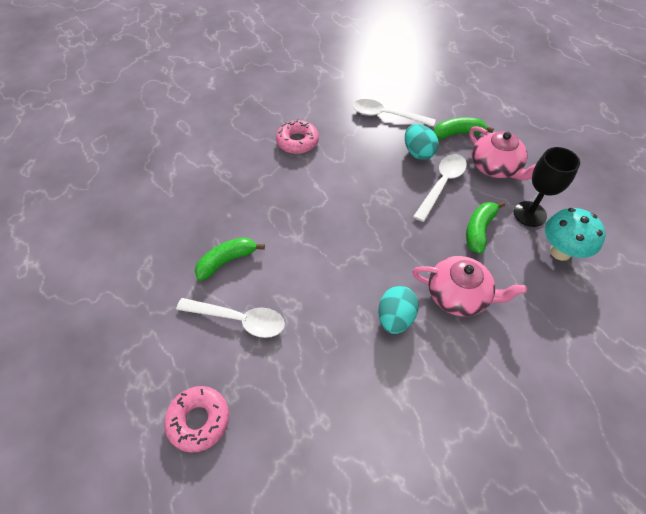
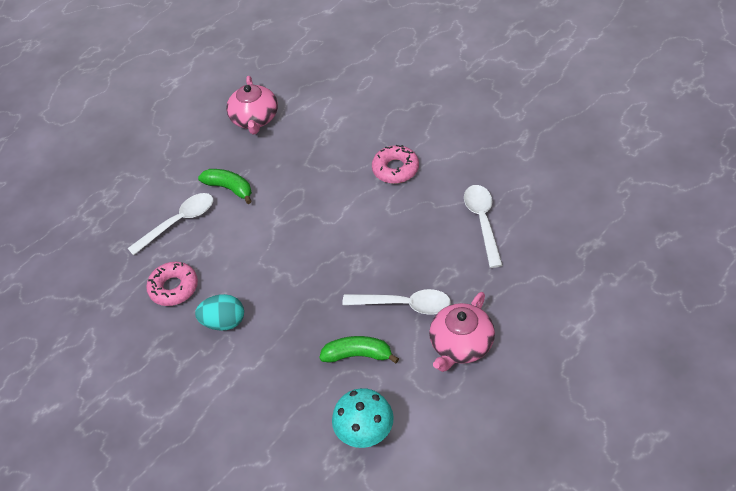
camera: 70 degrees right, 5 degrees down
pink donut [164,386,229,453] -> pink donut moved to [146,262,198,306]
white spoon [176,298,285,338] -> white spoon turned 120 degrees counterclockwise [127,193,213,256]
turquoise egg [405,124,439,160] -> none
pink teapot [412,256,527,316] -> pink teapot moved to [226,76,278,134]
green banana [433,117,494,139] -> none
black goblet [514,147,580,227] -> none

